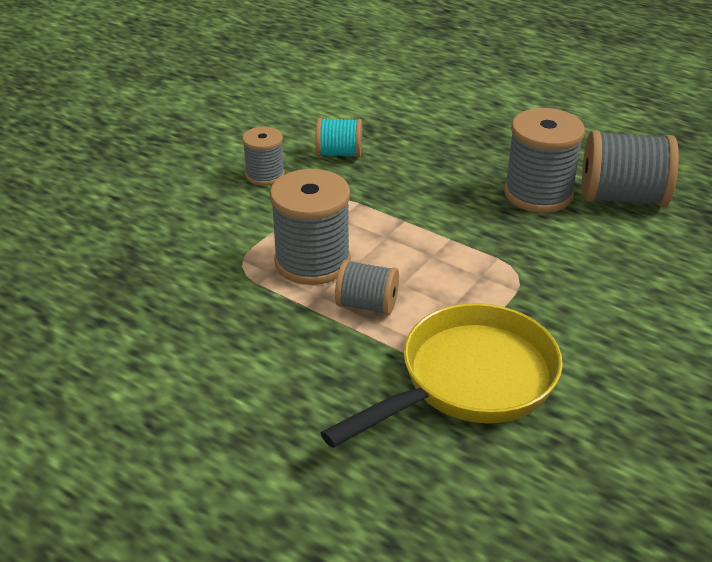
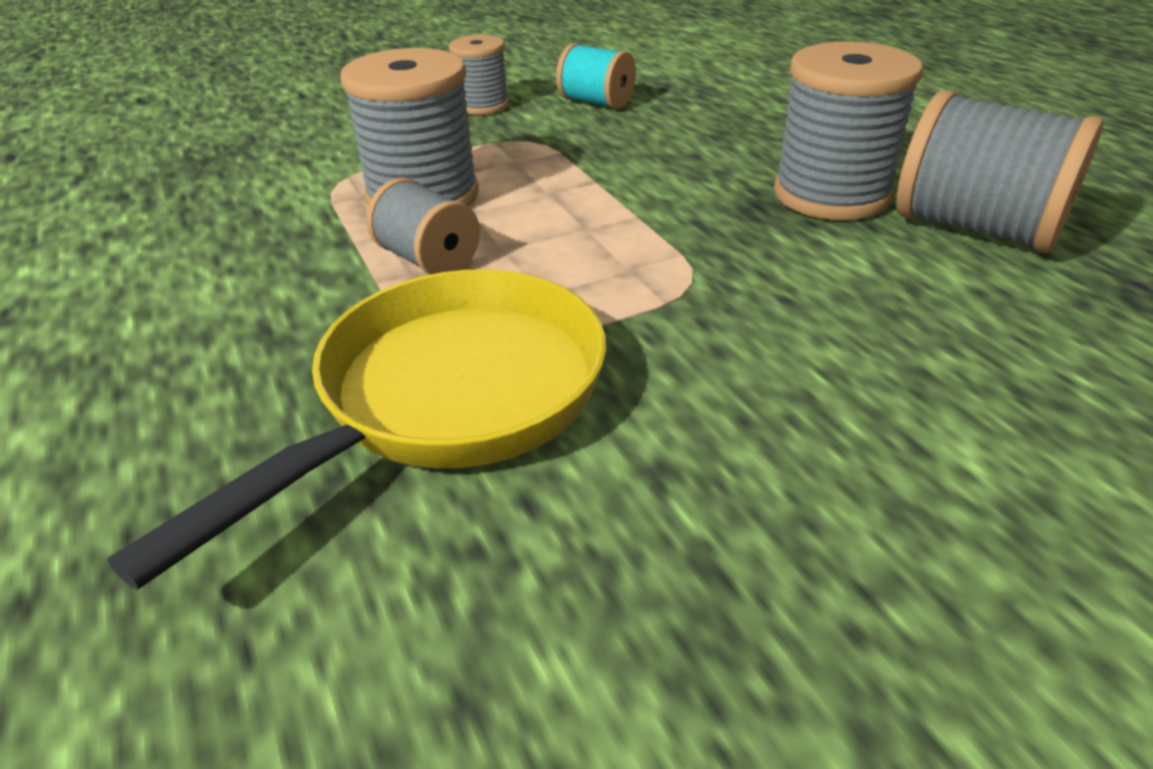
camera: 30 degrees right, 0 degrees up
yellow pan [321,303,563,448] -> yellow pan turned 45 degrees counterclockwise [108,269,606,590]

